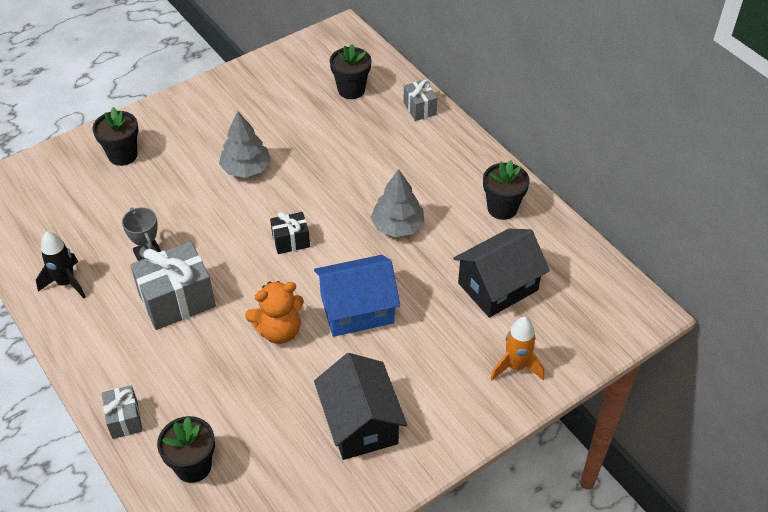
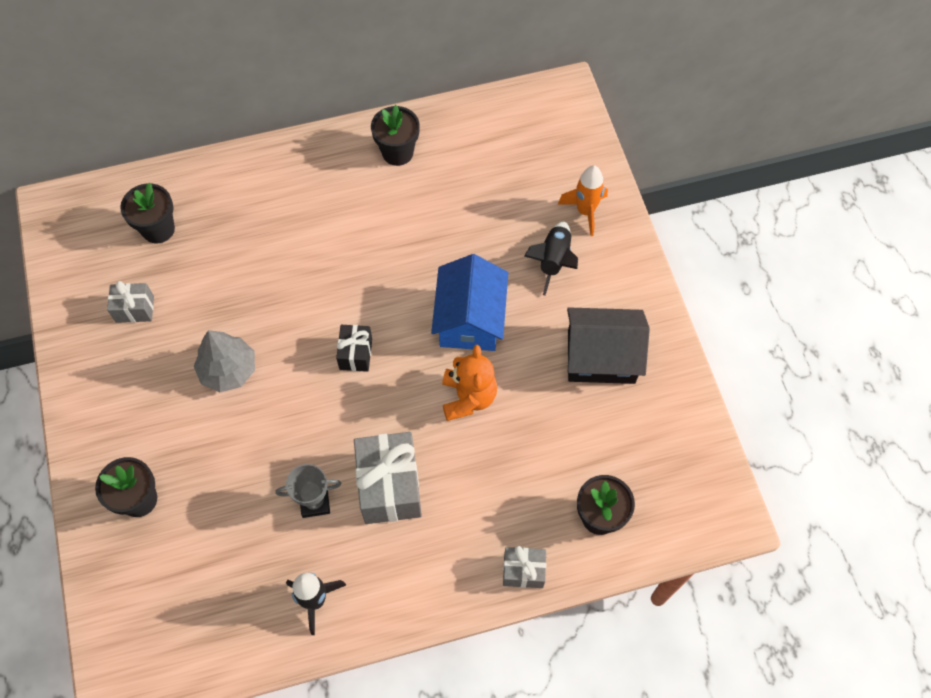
camera: 70 degrees left, 15 degrees up
grey tree [370,169,425,237] -> none
grey gift [403,80,437,121] -> grey gift moved to [107,281,154,323]
black house [453,229,550,318] -> none
none -> black rocket [524,222,578,296]

